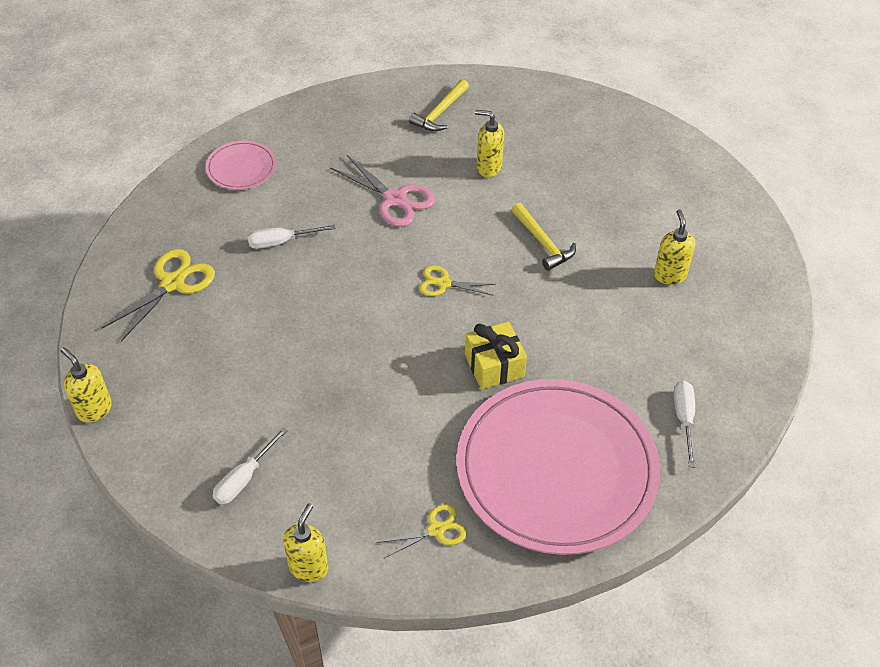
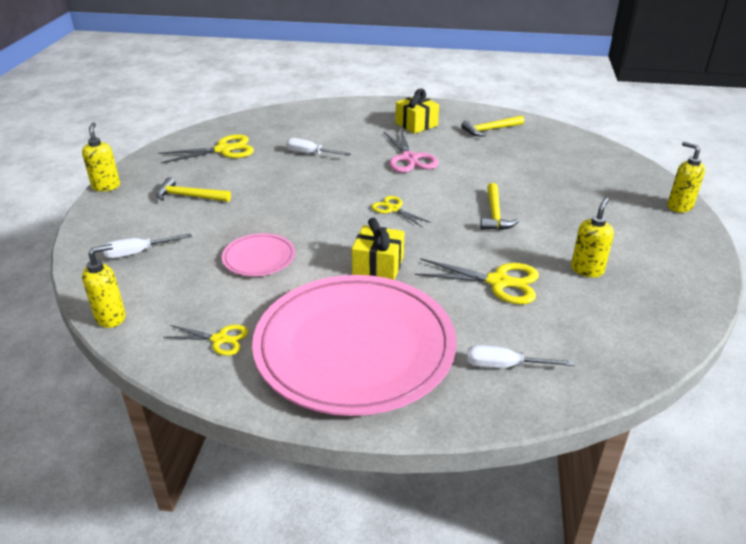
camera: 35 degrees right, 15 degrees down
pink plate [206,140,276,190] -> pink plate moved to [222,233,295,276]
yellow soap dispenser [475,110,504,177] -> yellow soap dispenser moved to [667,142,705,212]
white screwdriver [674,381,695,467] -> white screwdriver turned 120 degrees counterclockwise [467,345,575,368]
none -> yellow hammer [156,177,231,202]
none -> yellow gift [395,89,439,134]
none -> yellow scissors [415,258,539,304]

